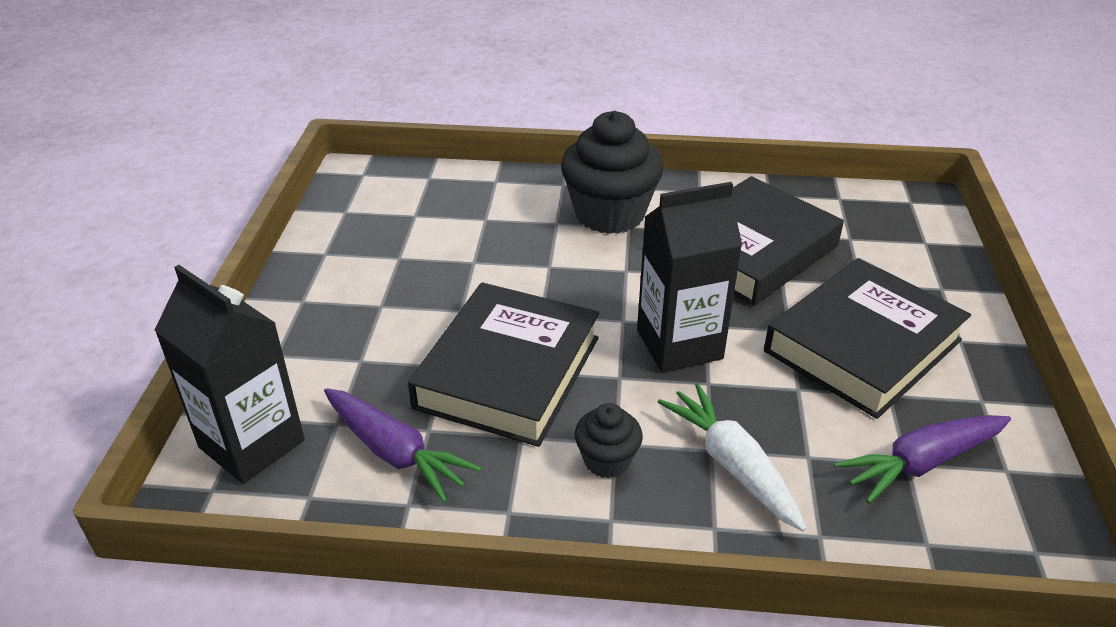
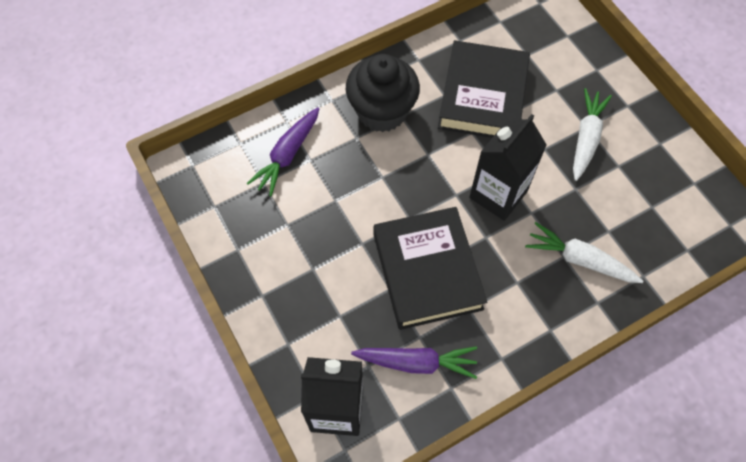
camera: 35 degrees left, 25 degrees up
black cupcake [575,403,643,478] -> none
black book [764,258,971,419] -> white carrot [573,88,612,181]
purple carrot [834,415,1011,504] -> purple carrot moved to [247,107,319,196]

